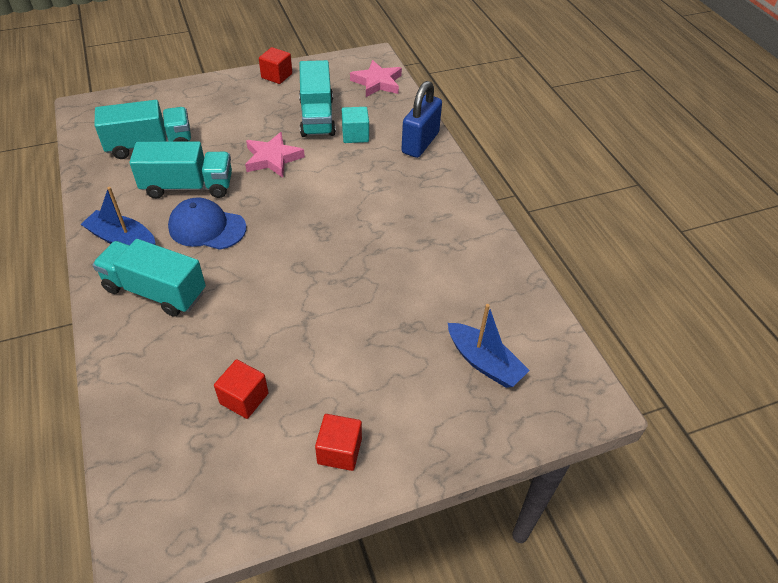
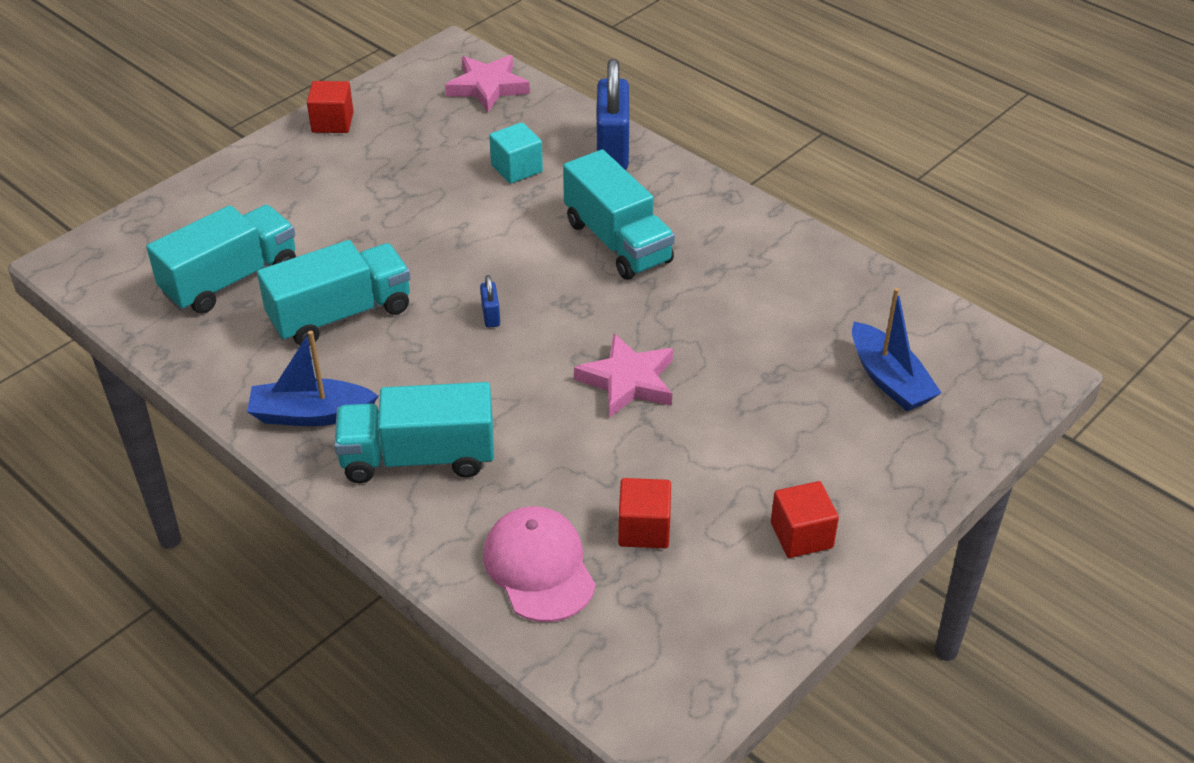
camera: 25 degrees left, 5 degrees down
blue cap [168,197,246,250] -> none
pink star [245,132,305,178] -> pink star moved to [574,334,673,418]
turquoise truck [299,60,336,137] -> turquoise truck moved to [563,149,675,280]
blue boat [448,304,530,388] -> blue boat turned 45 degrees clockwise [852,288,941,411]
none -> blue padlock [480,275,500,328]
none -> pink cap [483,506,596,622]

